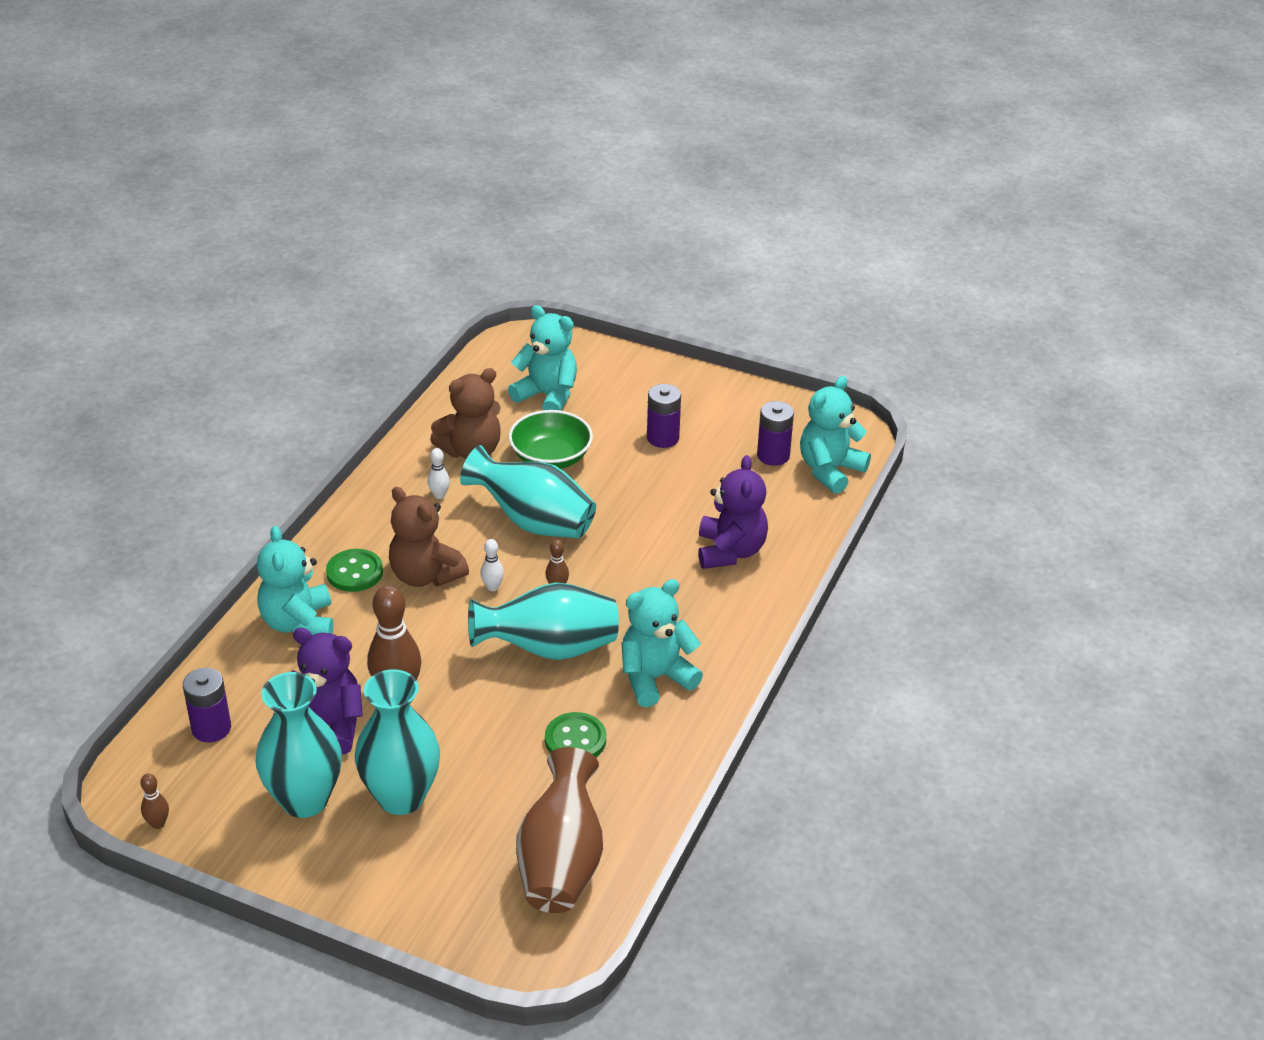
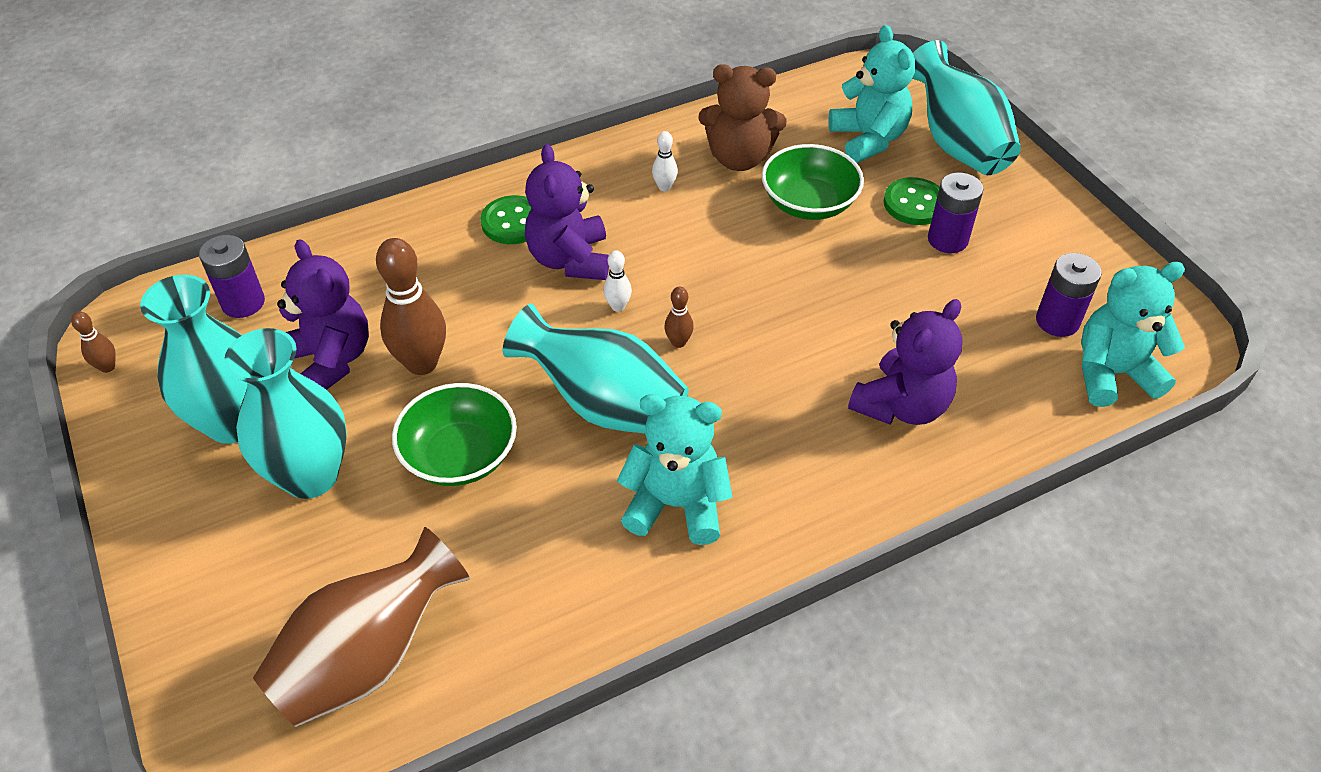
camera: 40 degrees right, 10 degrees up
turquoise teddy bear [257,526,333,635] -> none
brown teddy bear [389,487,469,587] -> purple teddy bear [525,144,609,280]
turquoise vase [460,445,596,538] -> turquoise vase moved to [912,40,1021,175]
green button [545,712,606,757] -> green button moved to [884,177,940,225]
none -> green bowl [392,383,517,486]

